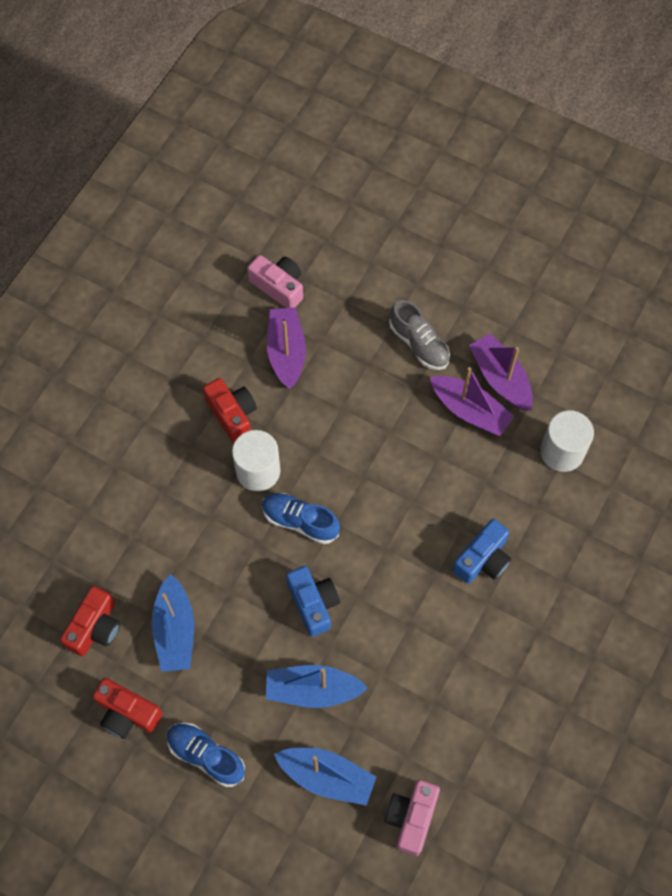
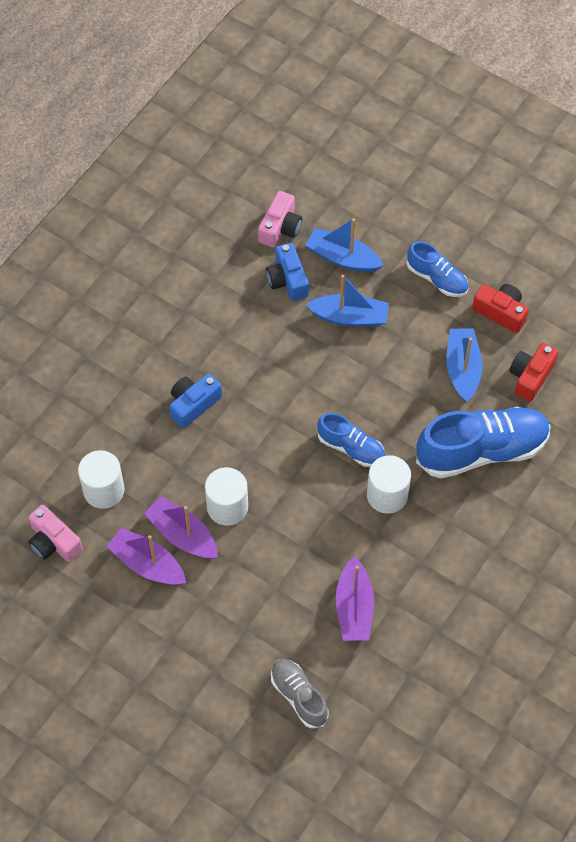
camera: 175 degrees left, 5 degrees down
red camera [203,378,257,443] -> none
pink camera [247,255,303,308] -> pink camera moved to [28,505,83,562]
blue camera [286,566,340,636] -> blue camera moved to [266,243,309,301]
grey shoe [389,300,450,370] -> grey shoe moved to [271,659,329,728]
purple boat [469,333,533,410] -> purple boat turned 150 degrees clockwise [106,527,186,585]
none -> white cylinder [205,467,248,526]
none -> blue shoe [416,407,551,479]

